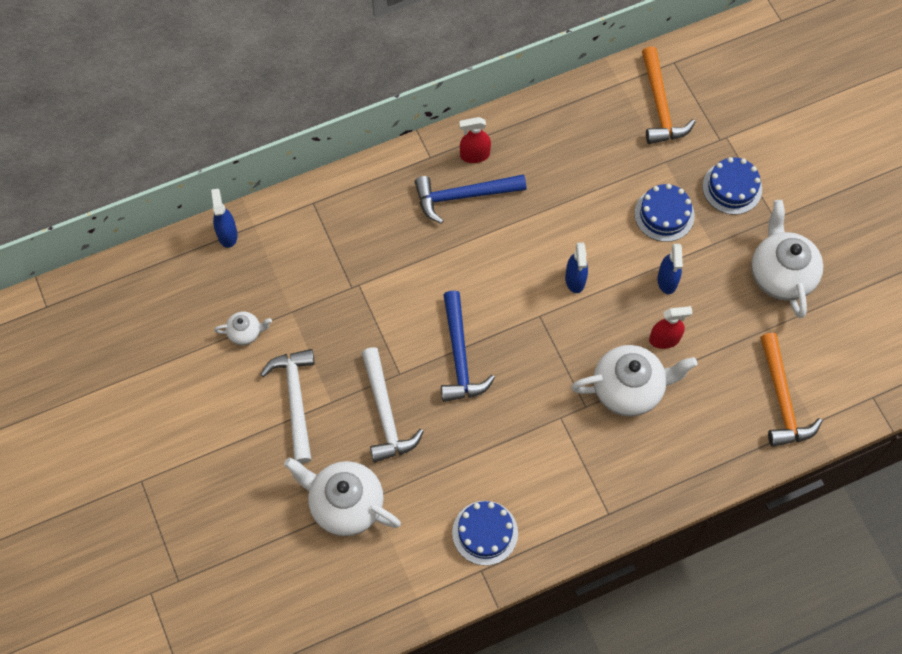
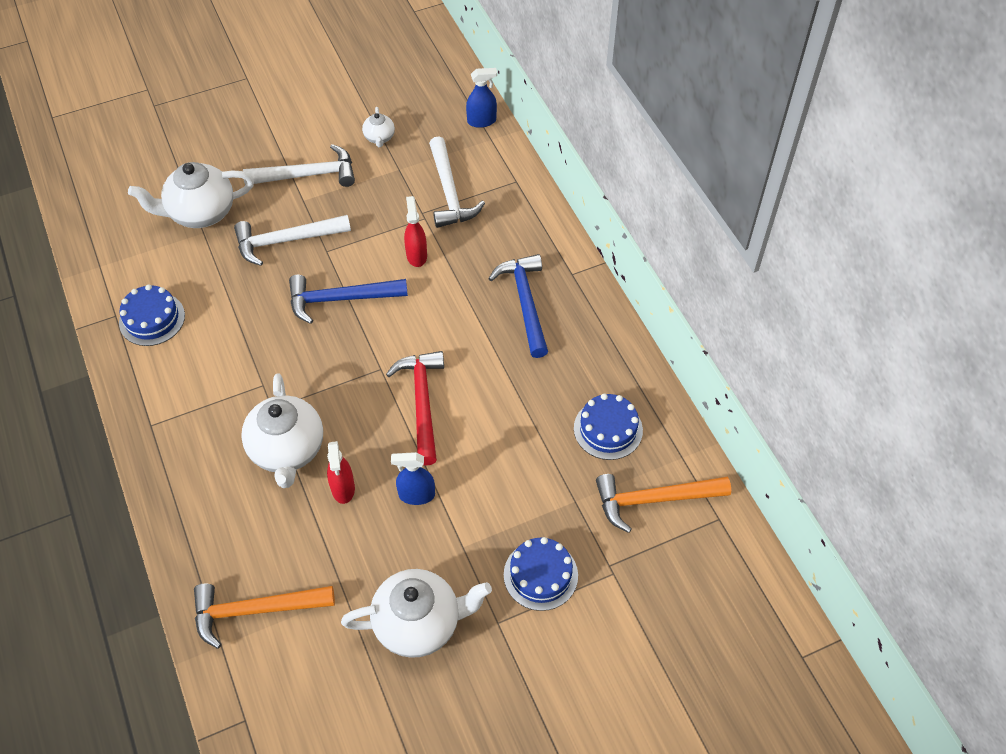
camera: 90 degrees right, 10 degrees down
white teapot [284,457,401,536] -> white teapot turned 135 degrees counterclockwise [128,162,254,228]
red spray bottle [459,117,491,163] -> red spray bottle moved to [404,196,427,267]
blue spray bottle [565,243,588,293] -> red hammer [386,351,444,466]
blue cake [634,184,695,242] -> blue cake moved to [574,393,643,460]
none -> white hammer [429,136,485,228]

